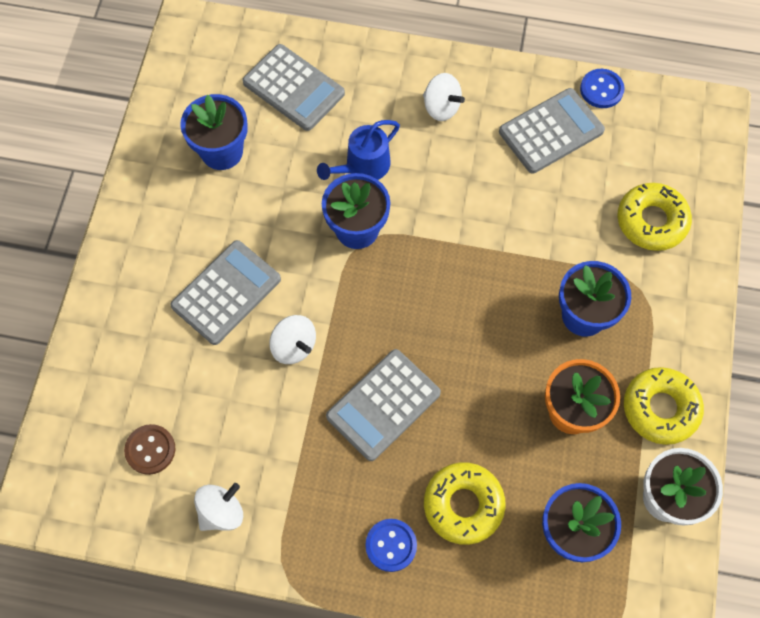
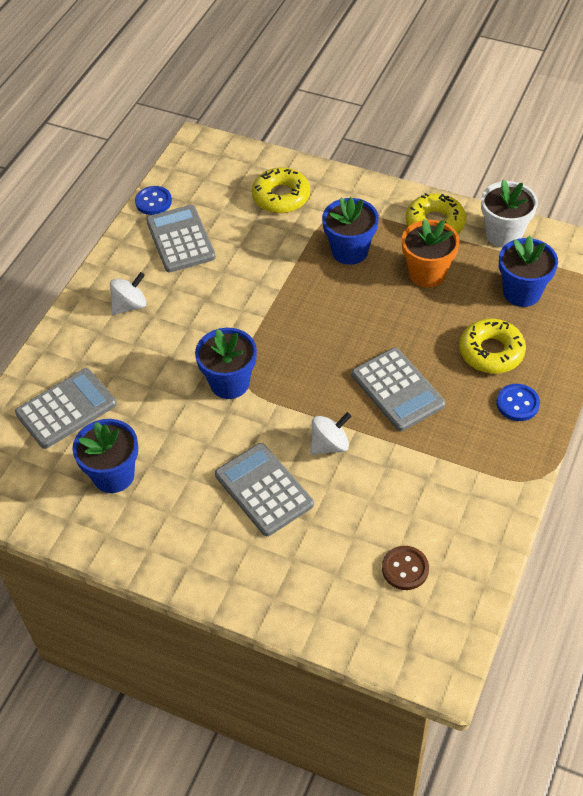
camera: 75 degrees left, 15 degrees down
white spinning top [194,483,243,531] -> none
blue watering can [317,120,400,180] -> none

